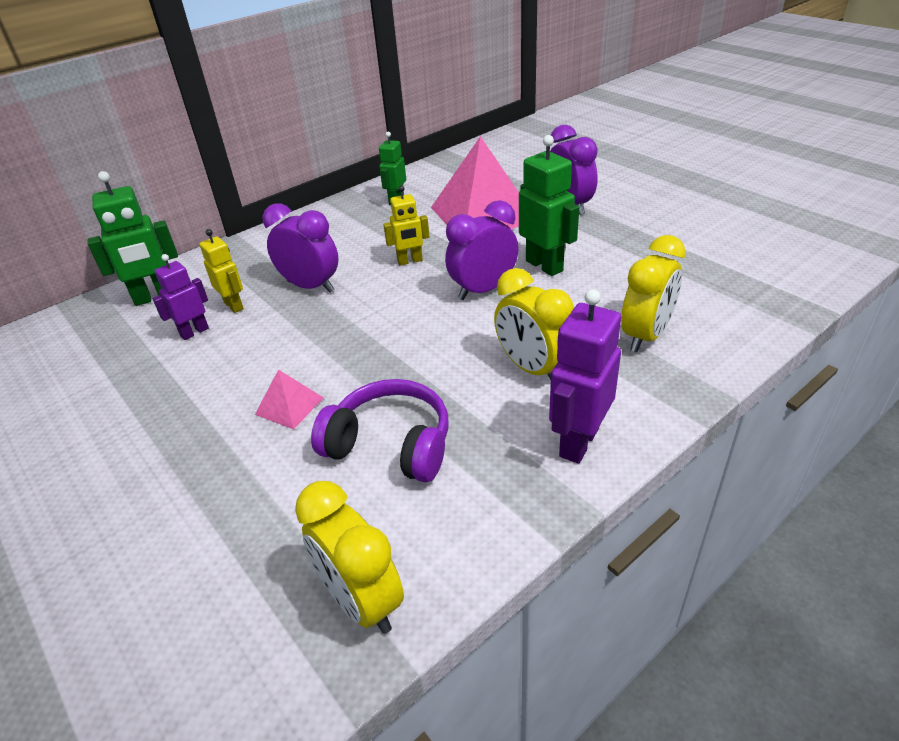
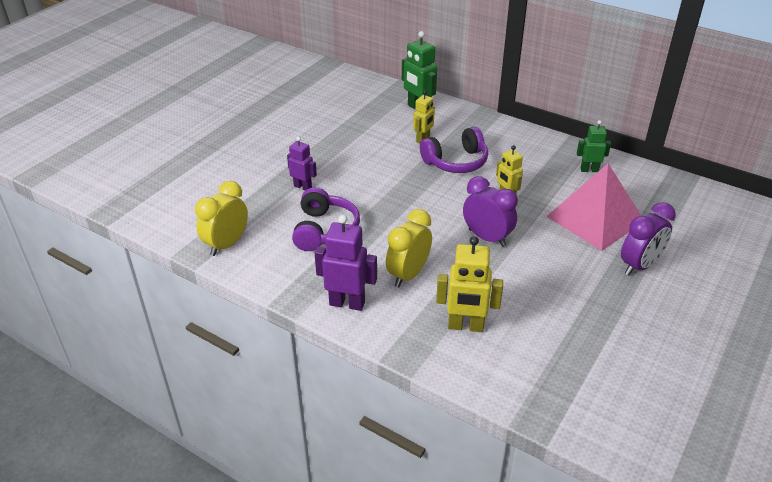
camera: 70 degrees right, 0 degrees up
purple robot [152,254,209,340] -> purple robot moved to [287,137,317,191]
pink pyramid [255,370,324,430] -> none
purple clock [263,203,339,293] -> purple headphones [420,127,488,173]
green robot [519,135,579,276] -> none
yellow clock [621,235,686,352] -> yellow robot [436,236,503,332]

